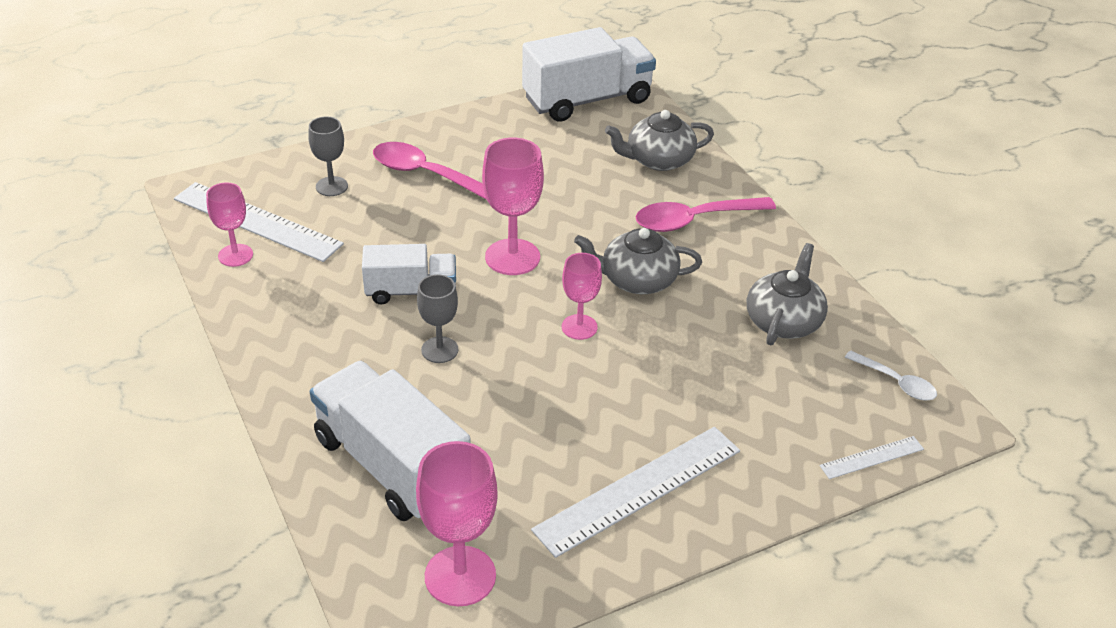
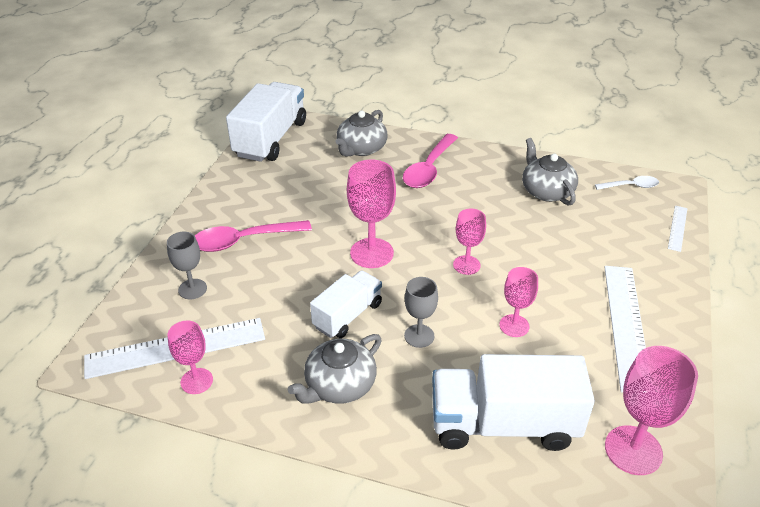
camera: 45 degrees left, 0 degrees up
grey teapot [574,228,702,294] -> grey teapot moved to [288,334,382,404]
none -> pink goblet [499,267,538,337]

